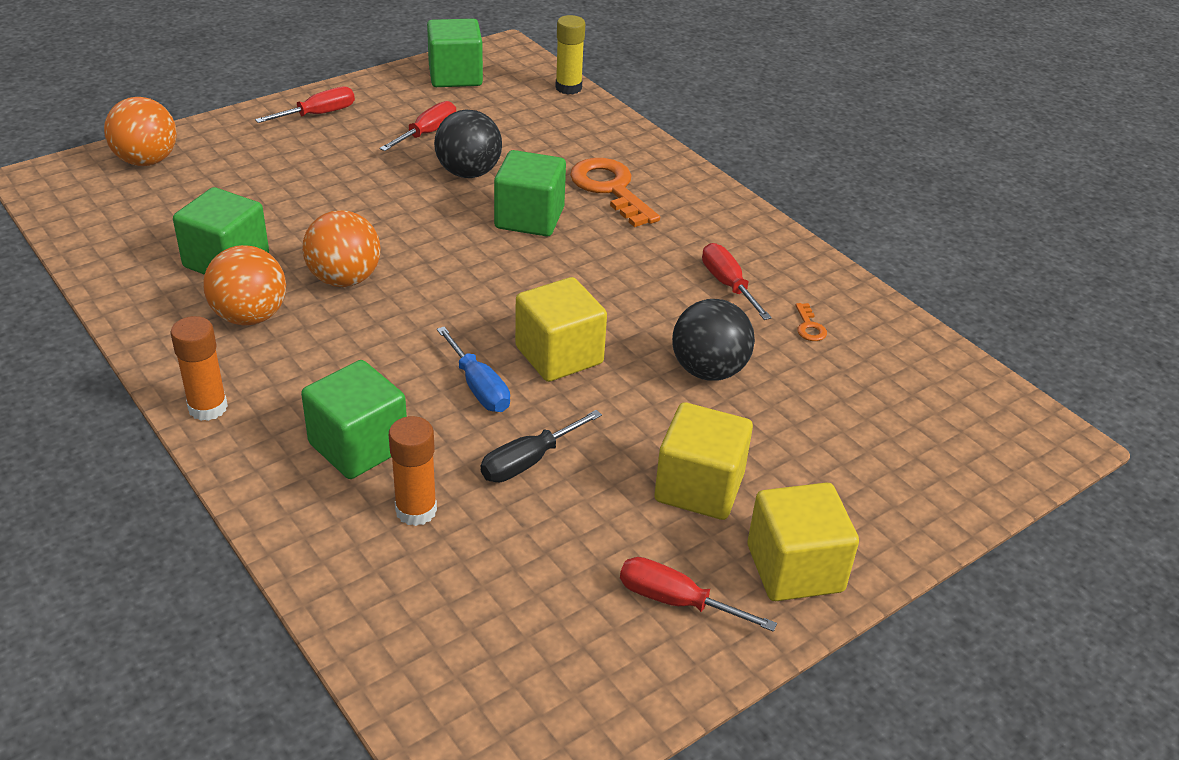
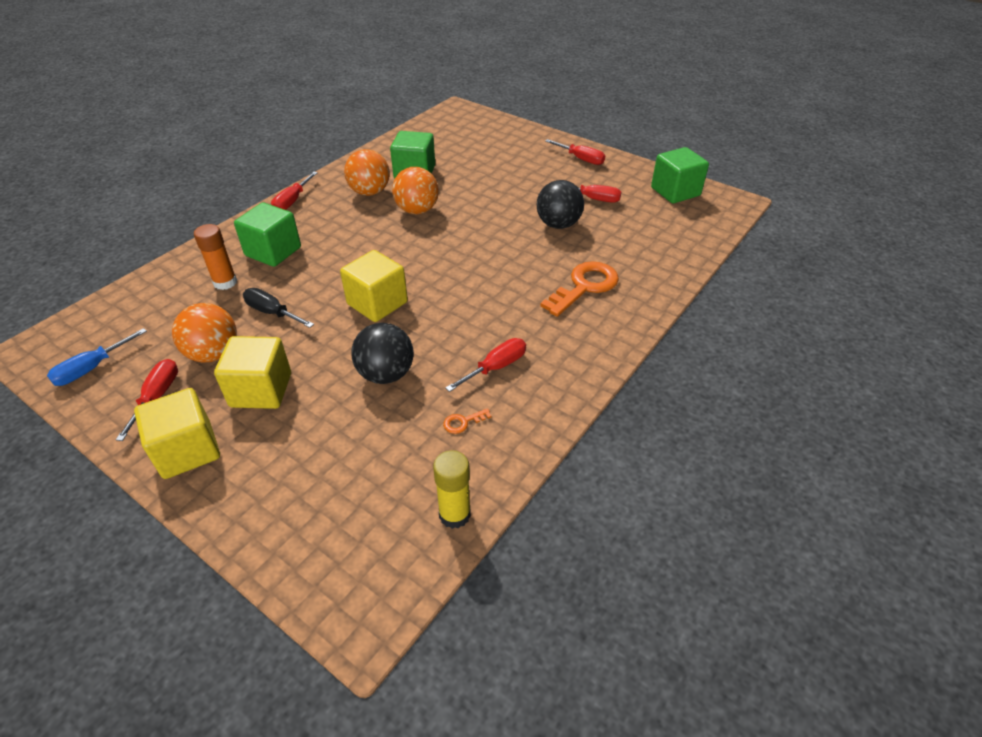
camera: 75 degrees right, 5 degrees up
orange ball [104,97,177,166] -> orange ball moved to [172,303,237,362]
orange glue stick [170,316,228,421] -> red screwdriver [271,172,318,210]
blue screwdriver [437,326,510,412] -> blue screwdriver moved to [47,328,147,386]
green cube [494,150,566,236] -> none
yellow glue stick [555,15,585,95] -> yellow glue stick moved to [433,450,471,529]

